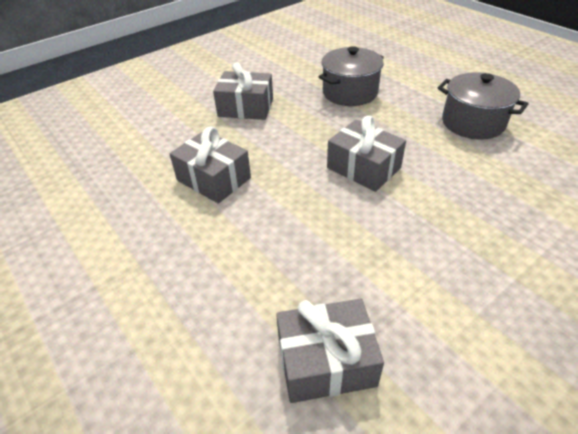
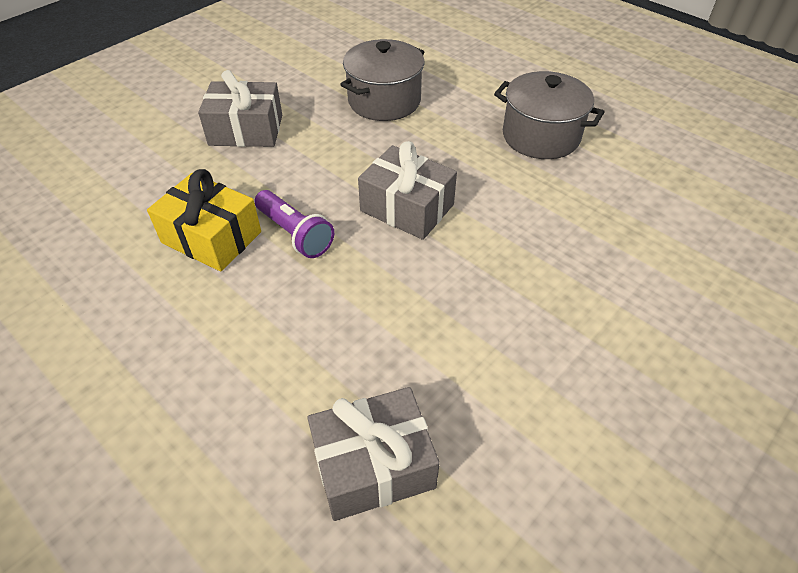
camera: 10 degrees left, 5 degrees up
grey gift [170,127,251,204] -> yellow gift [147,169,261,271]
none -> purple flashlight [254,190,334,258]

